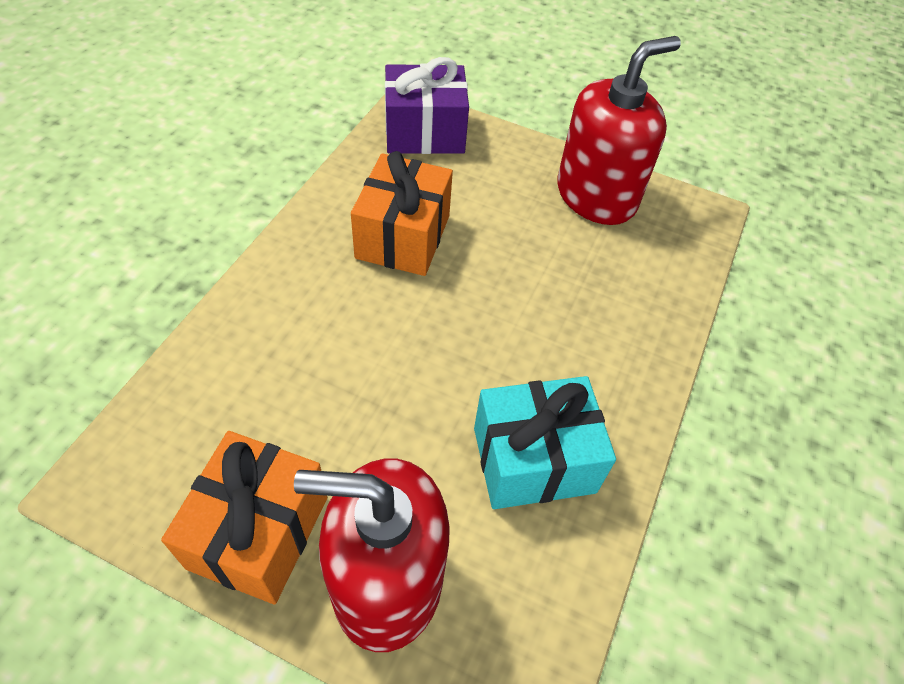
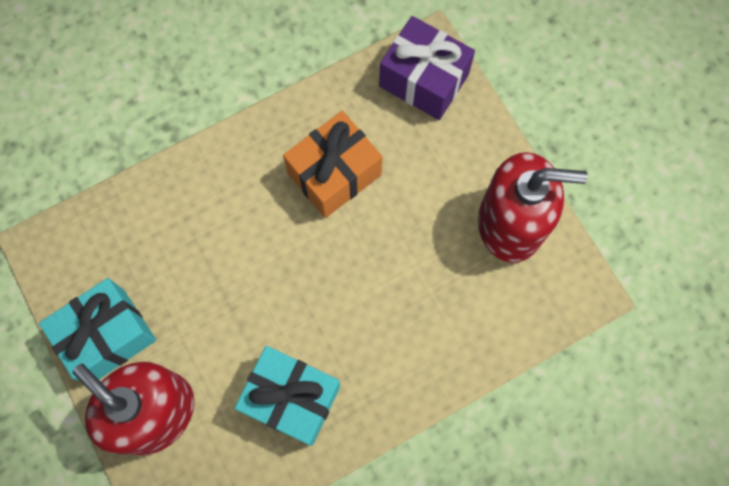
camera: 40 degrees right, 20 degrees up
orange gift [161,431,327,604] -> turquoise gift [39,278,156,381]

